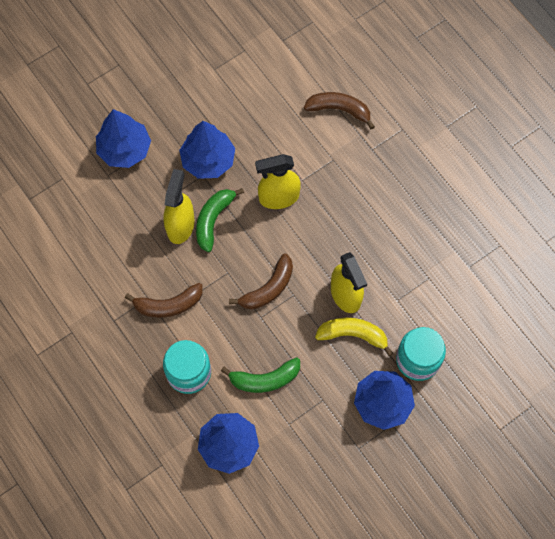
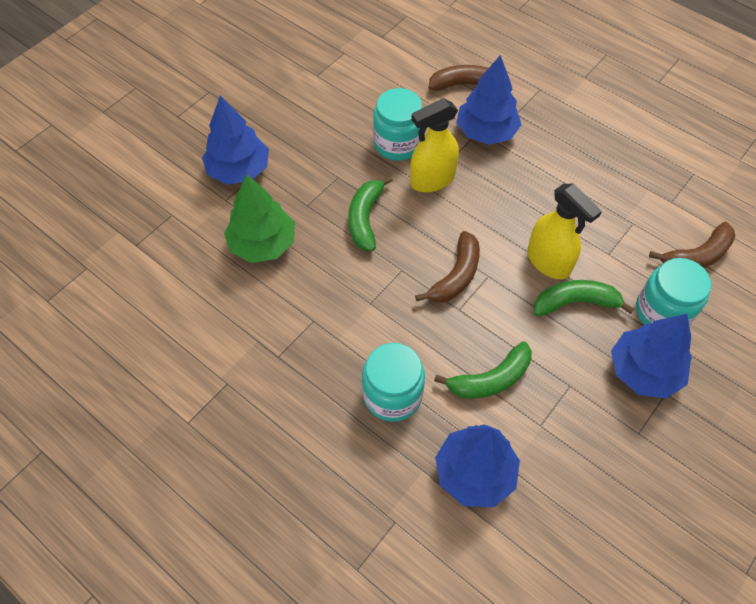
camera: 15 degrees left, 10 degrees down
brown banana [125,283,203,318] -> brown banana moved to [649,222,736,268]
yellow spray bottle [163,169,195,244] -> none
blue tree [179,121,235,179] -> blue tree moved to [456,55,521,145]
yellow banana [315,318,393,356] -> green banana [534,280,634,317]
none -> green tree [224,174,295,263]
none -> turquoise jar [373,88,423,161]

